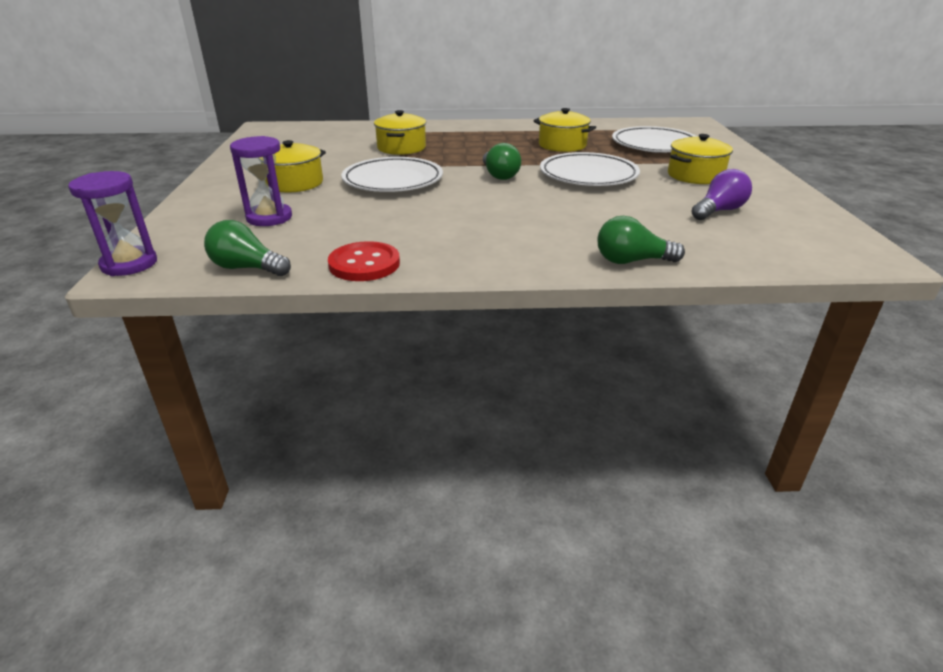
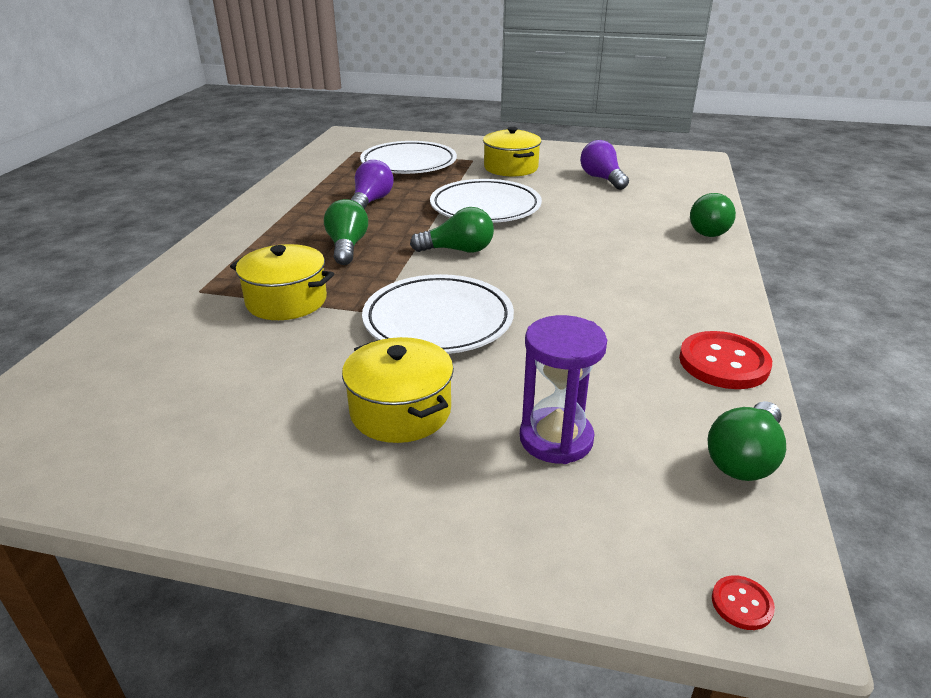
camera: 75 degrees left, 0 degrees up
purple hourglass [68,171,157,276] -> red button [712,575,775,630]
yellow pot [533,108,596,152] -> purple light bulb [350,160,393,209]
none -> green light bulb [324,199,368,265]

